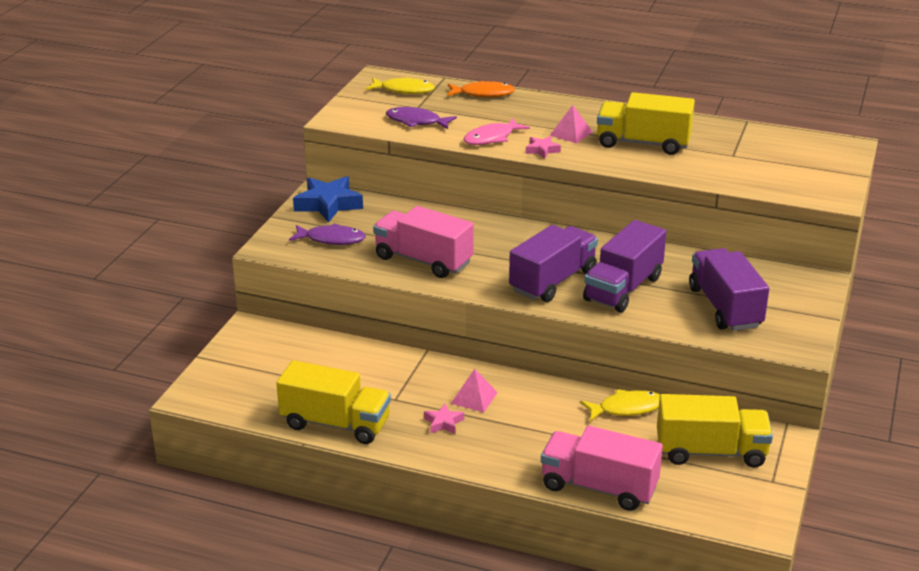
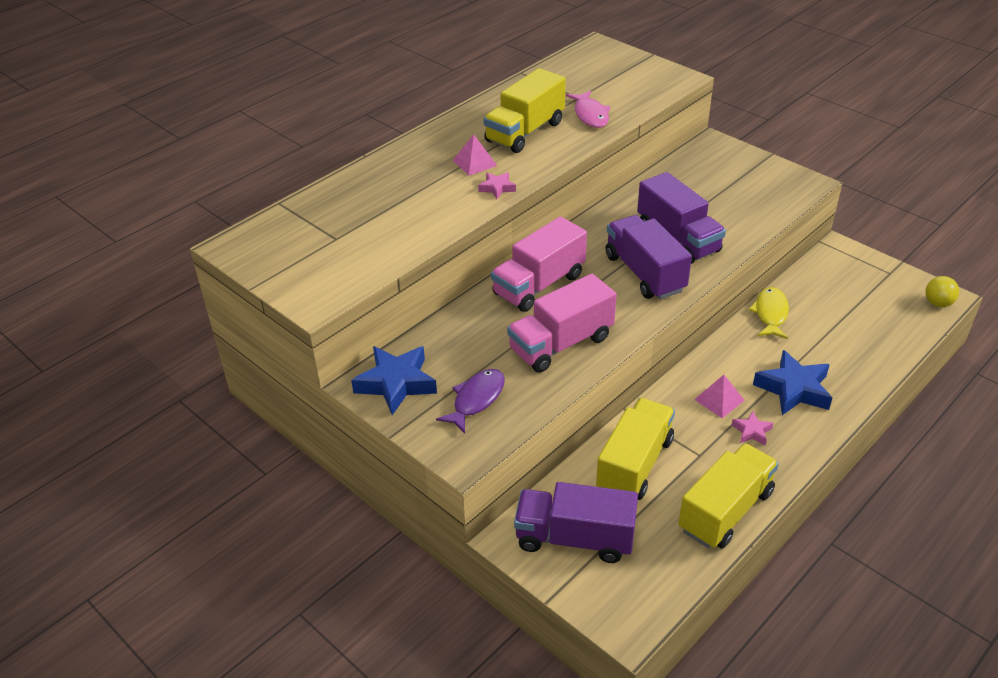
camera: 65 degrees left, 10 degrees up
yellow fish [366,77,435,94] -> none
purple fish [386,107,457,129] -> none
orange fish [447,81,515,97] -> none
pink fish [463,118,530,145] -> pink fish moved to [566,91,610,128]
pink truck [541,426,663,511] -> pink truck moved to [491,216,587,312]
yellow truck [657,394,773,468] -> yellow truck moved to [596,398,675,500]
purple truck [689,248,769,331] -> purple truck moved to [514,482,638,563]
none -> blue star [753,350,832,415]
none -> yellow ball [925,276,959,307]

